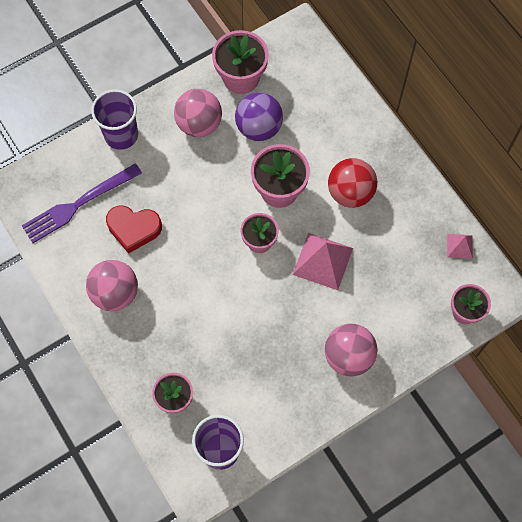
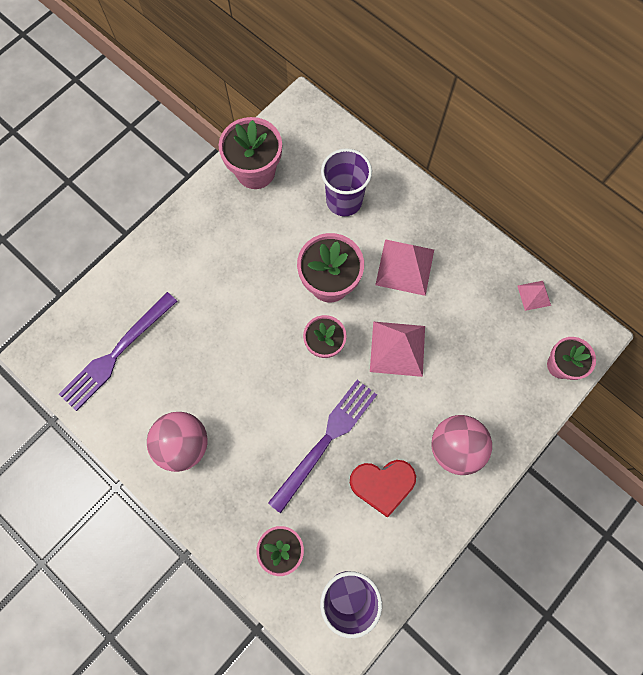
camera: 15 degrees left, 5 degrees up
purple cup [91,89,138,150] -> purple cup moved to [321,148,372,216]
red heart [106,205,162,253] -> red heart moved to [350,460,416,517]
pink ball [174,89,222,137] -> none
purple ball [235,92,283,141] -> none
red ball [328,158,377,208] -> pink pyramid [375,239,434,296]
none -> purple fork [268,380,377,513]

